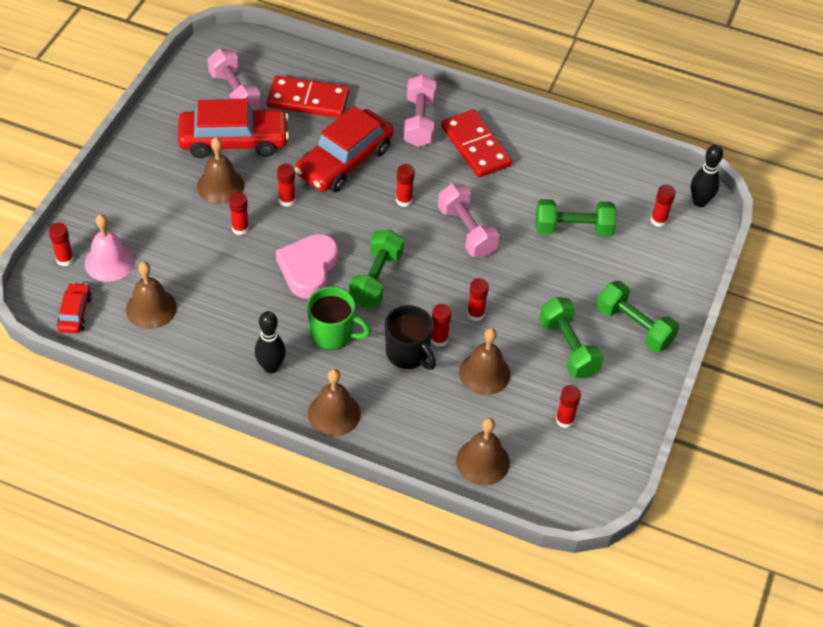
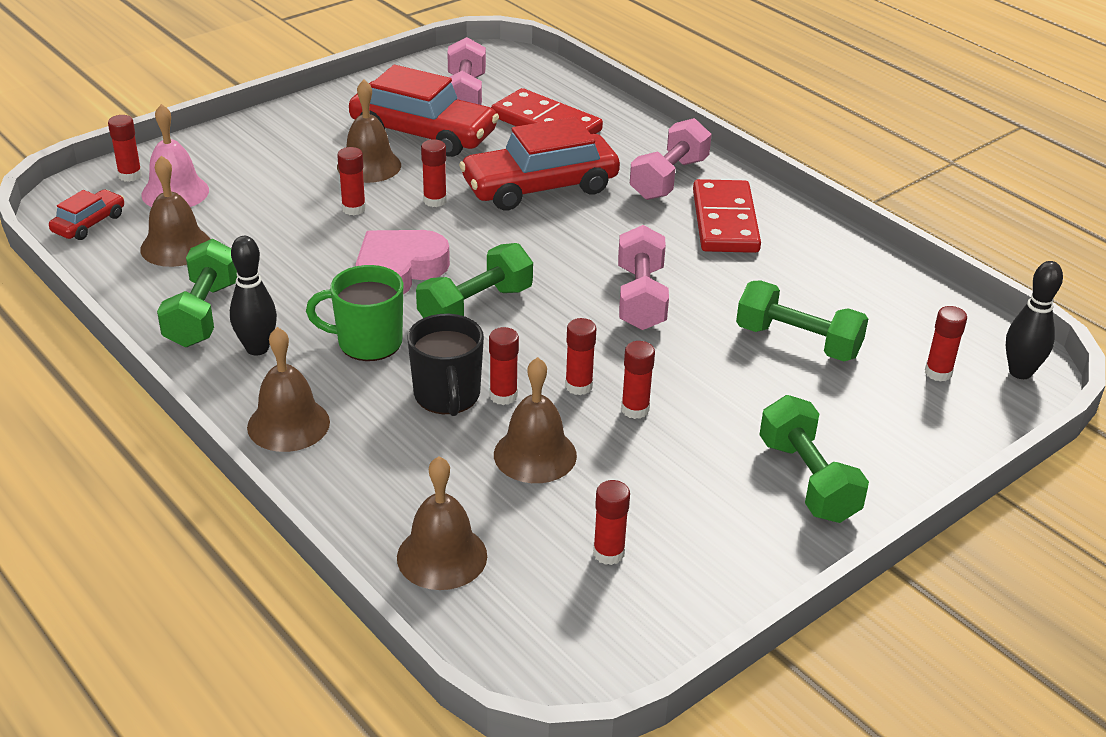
camera: 30 degrees right, 15 degrees down
green mug [307,286,371,350] -> green mug turned 135 degrees clockwise [306,265,404,361]
red glue stick [396,164,415,207] -> red glue stick moved to [621,341,655,419]
green dumbbell [539,297,604,378] -> green dumbbell moved to [157,239,237,347]

